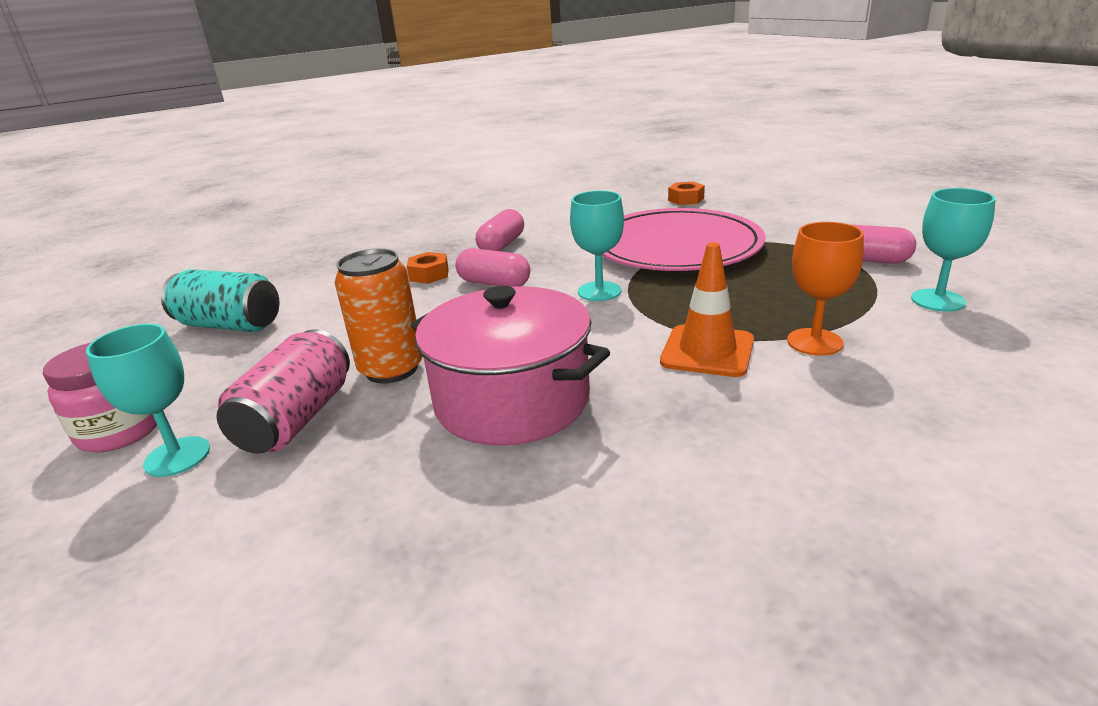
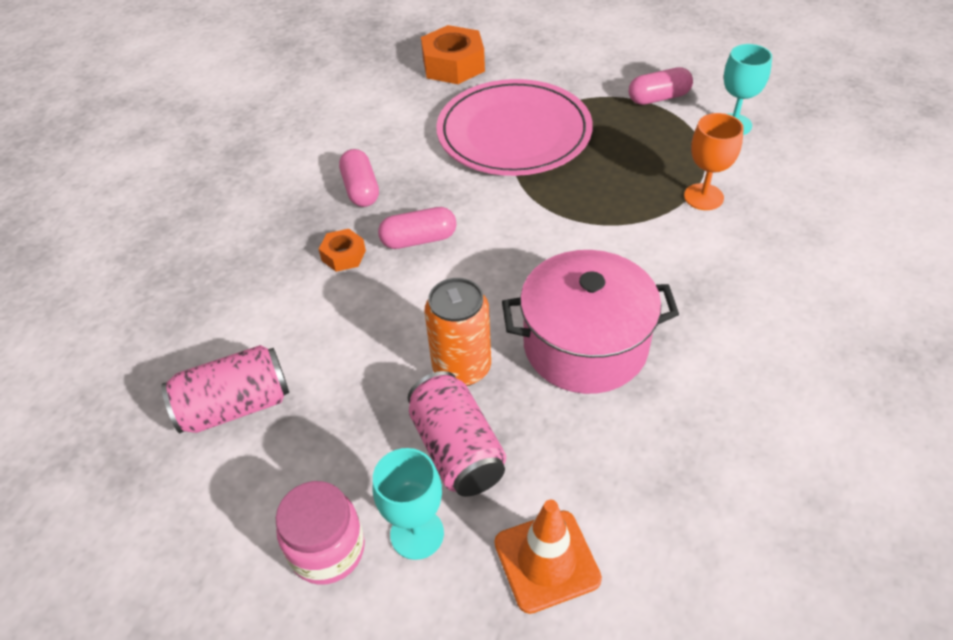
camera: 40 degrees left, 20 degrees up
turquoise can [161,269,279,332] -> pink can [161,345,289,434]
turquoise goblet [570,191,624,301] -> none
orange traffic cone [660,242,754,377] -> orange traffic cone moved to [494,500,602,614]
orange nut [668,182,705,205] -> orange nut [421,25,485,84], size x1.90

